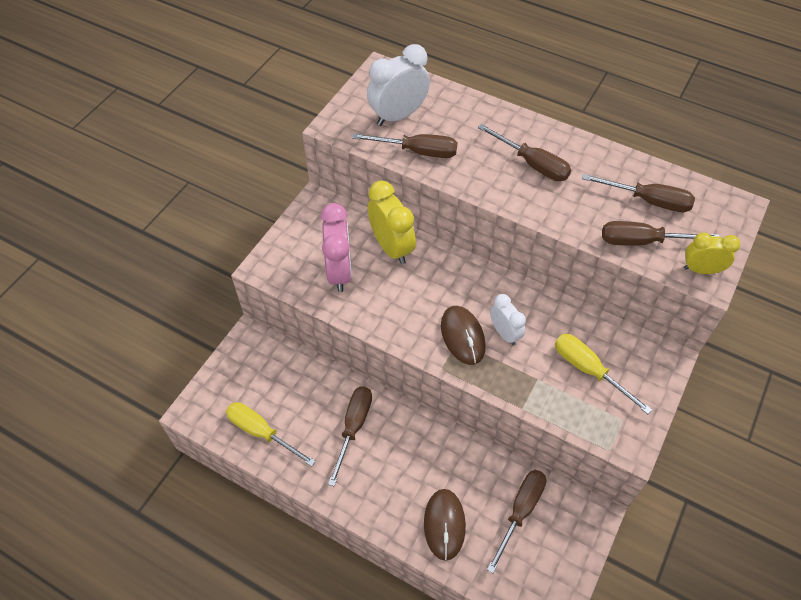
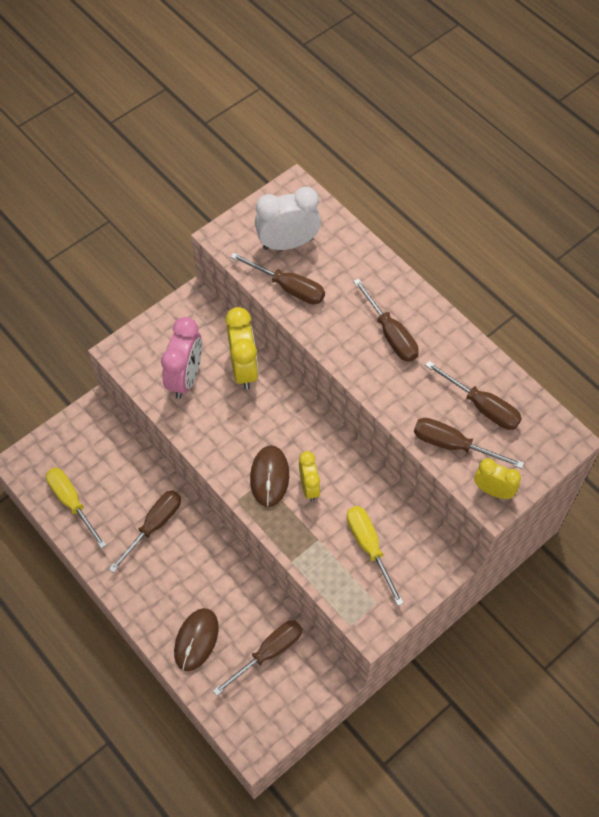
camera: 20 degrees right, 5 degrees up
white clock [490,294,526,345] -> yellow clock [299,451,321,501]

